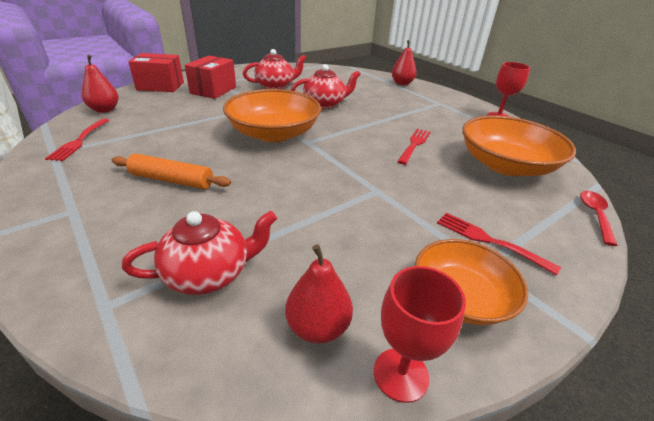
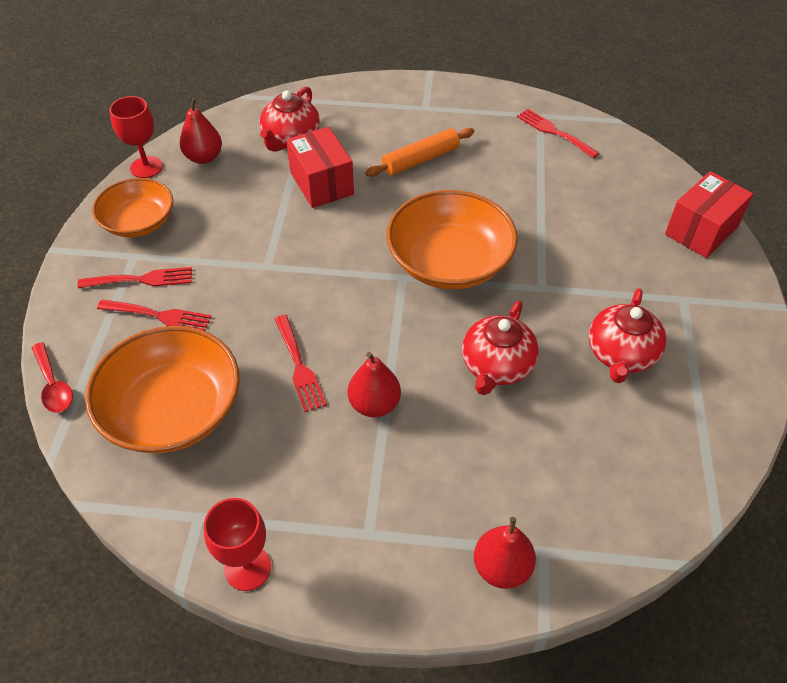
camera: 135 degrees right, 15 degrees up
red pear [82,54,119,113] -> red pear moved to [347,352,401,417]
red box [185,56,236,99] -> red box moved to [286,127,354,208]
none -> red fork [97,299,212,331]

